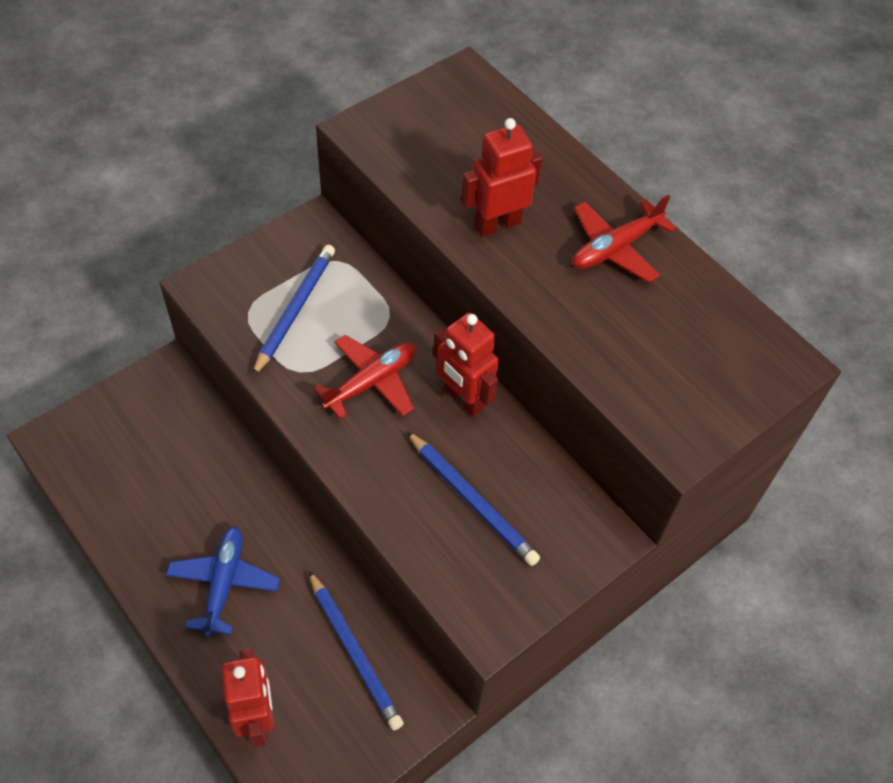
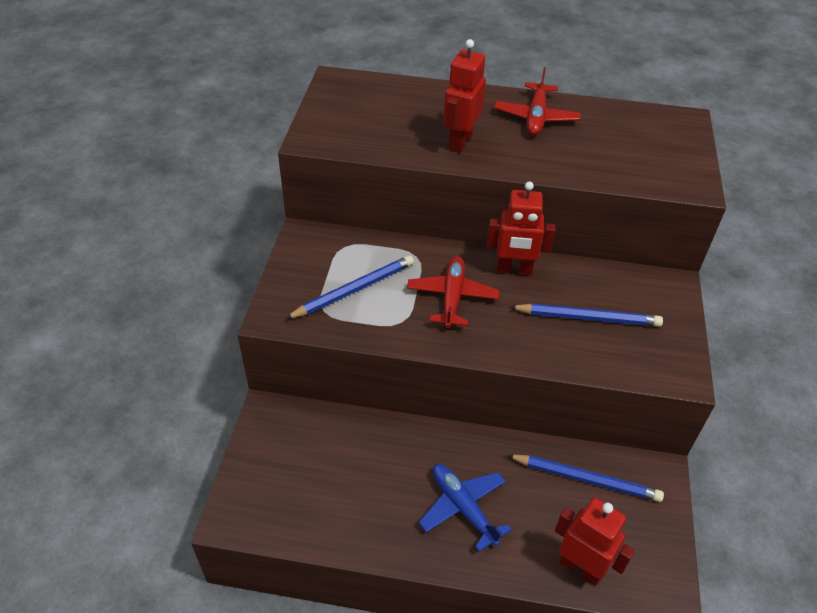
camera: 40 degrees left, 10 degrees down
blue pencil [252,245,335,377] -> blue pencil turned 75 degrees clockwise [285,255,414,319]

